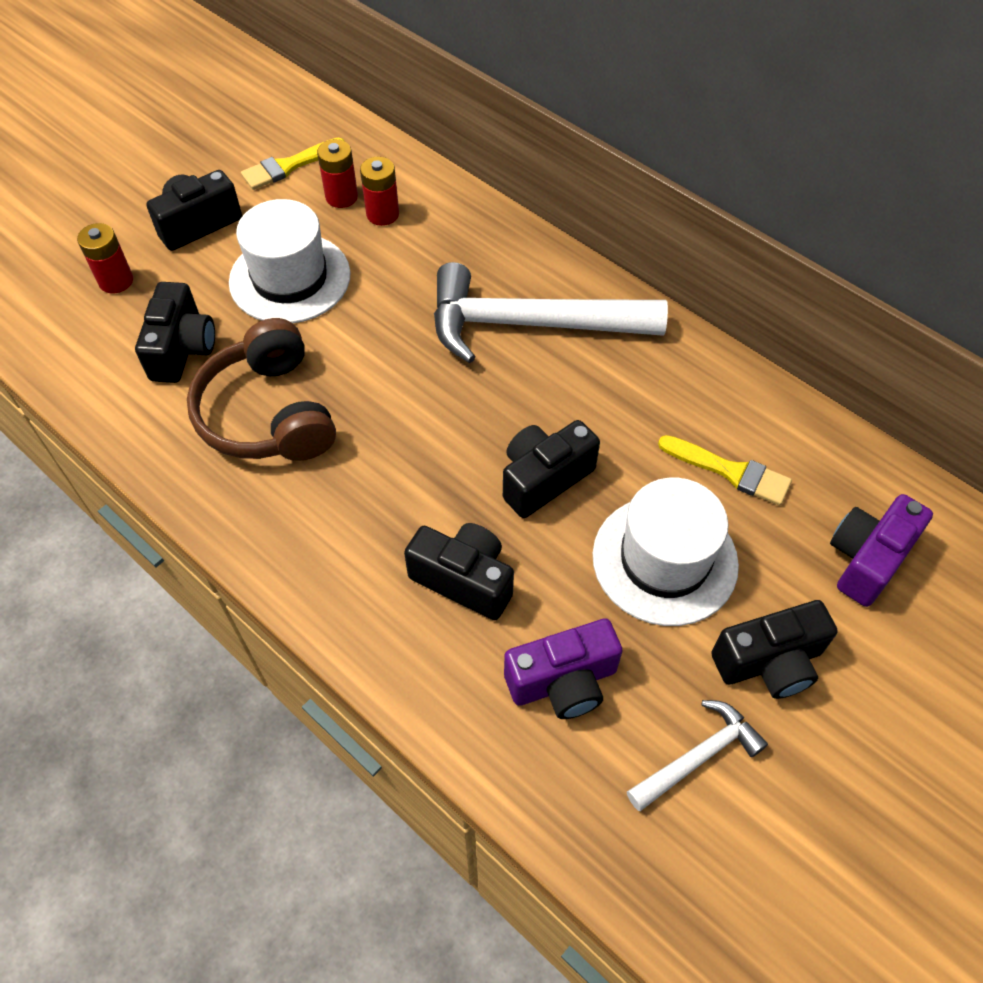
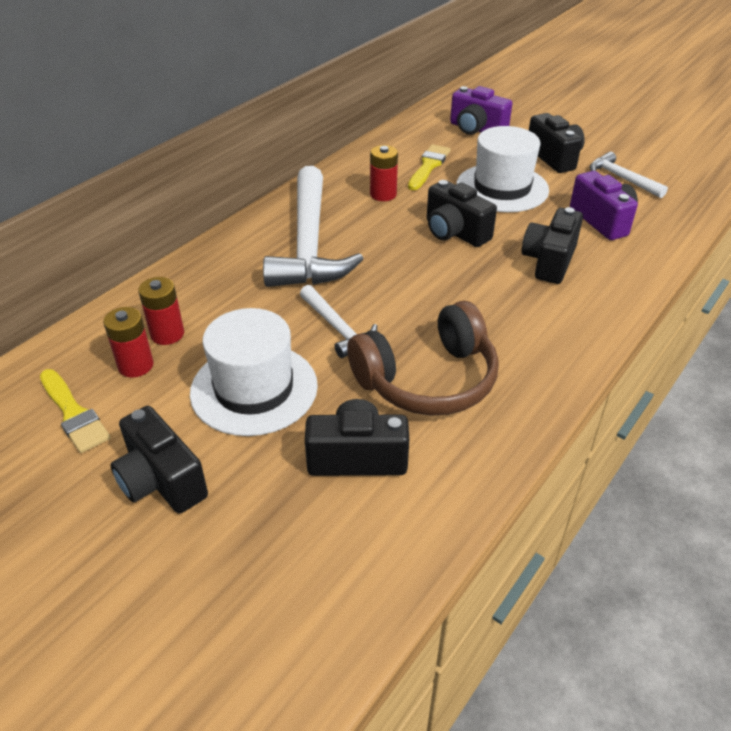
camera: 95 degrees left, 15 degrees down
red battery [77,223,133,293] -> red battery moved to [370,145,398,201]
none -> white hammer [300,285,377,358]

